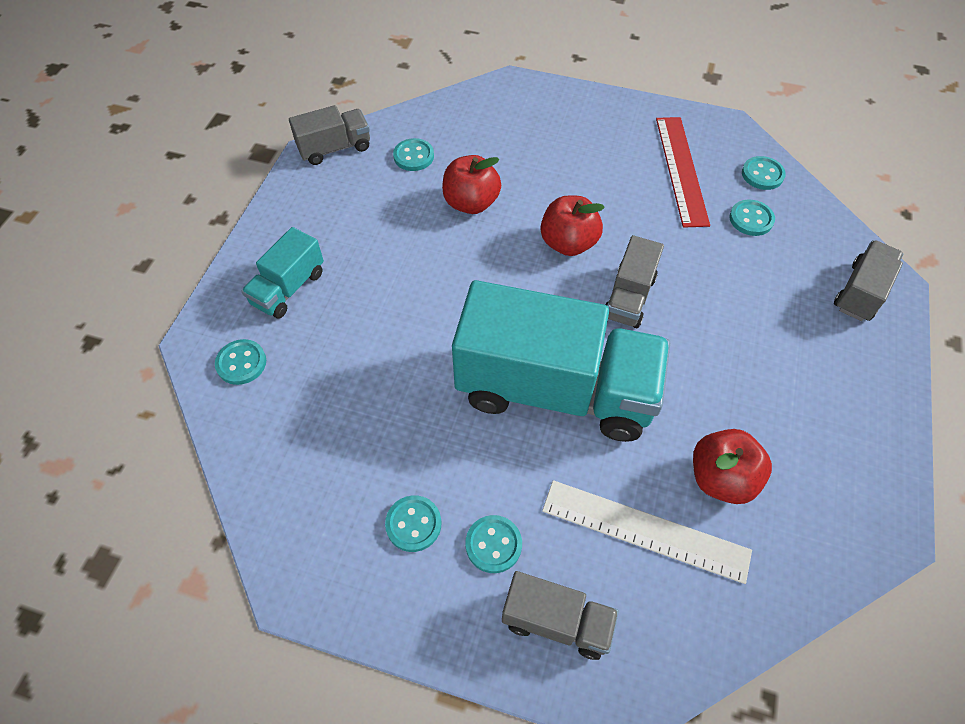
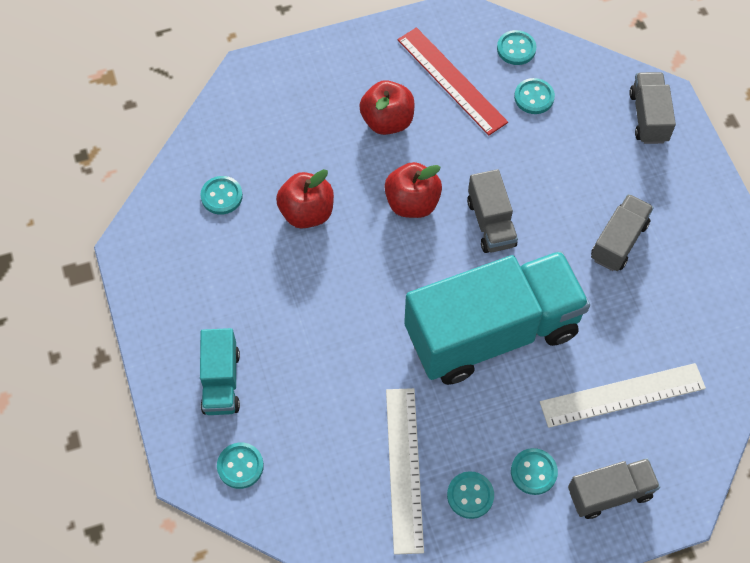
camera: 35 degrees left, 5 degrees up
grey truck [289,105,370,165] -> grey truck moved to [591,194,654,271]
red apple [693,429,772,504] -> red apple moved to [359,80,415,135]
none -> white ruler [386,388,424,555]

